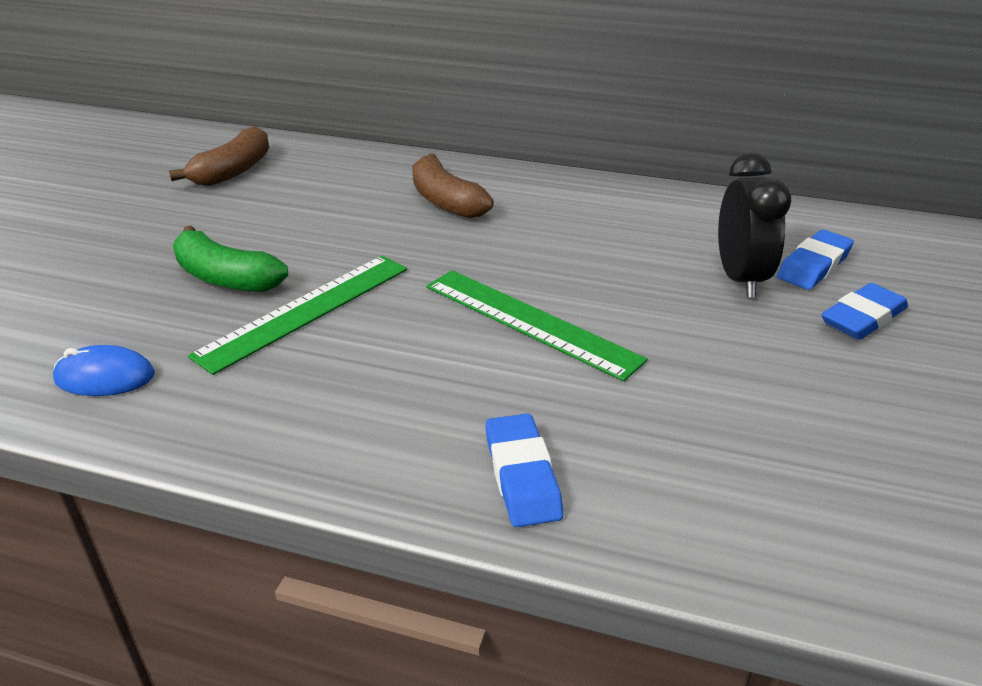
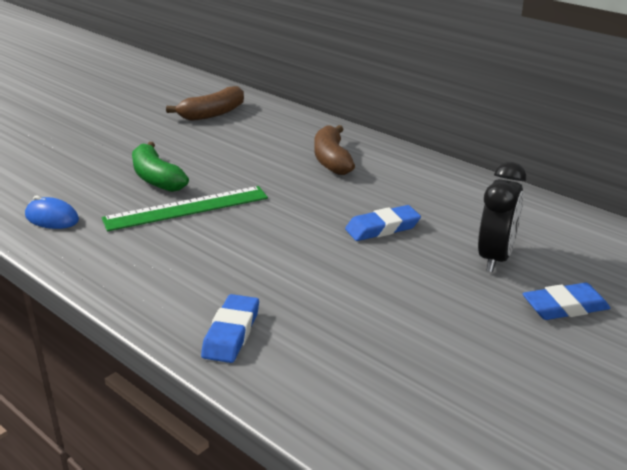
camera: 25 degrees right, 5 degrees down
green ruler [426,270,648,381] -> none
blue eraser [777,230,854,290] -> blue eraser moved to [345,205,421,241]

